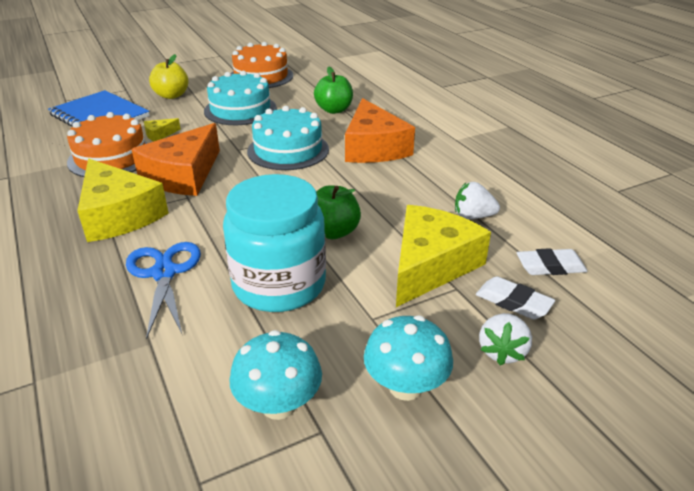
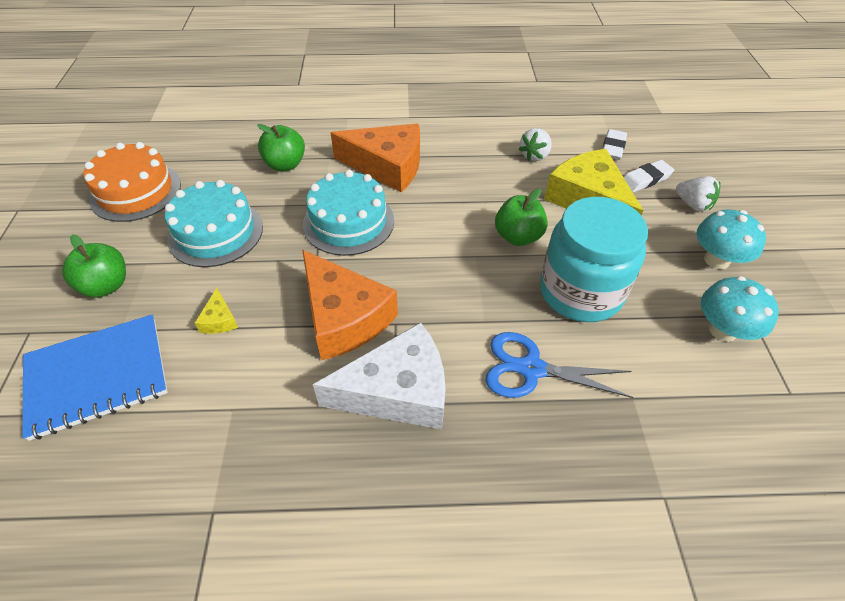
camera: 65 degrees left, 15 degrees up
orange cake [67,112,147,177] -> none
yellow cheese [77,159,169,242] -> white cheese [313,322,445,430]
yellow apple [149,54,189,99] -> green apple [62,235,126,298]

